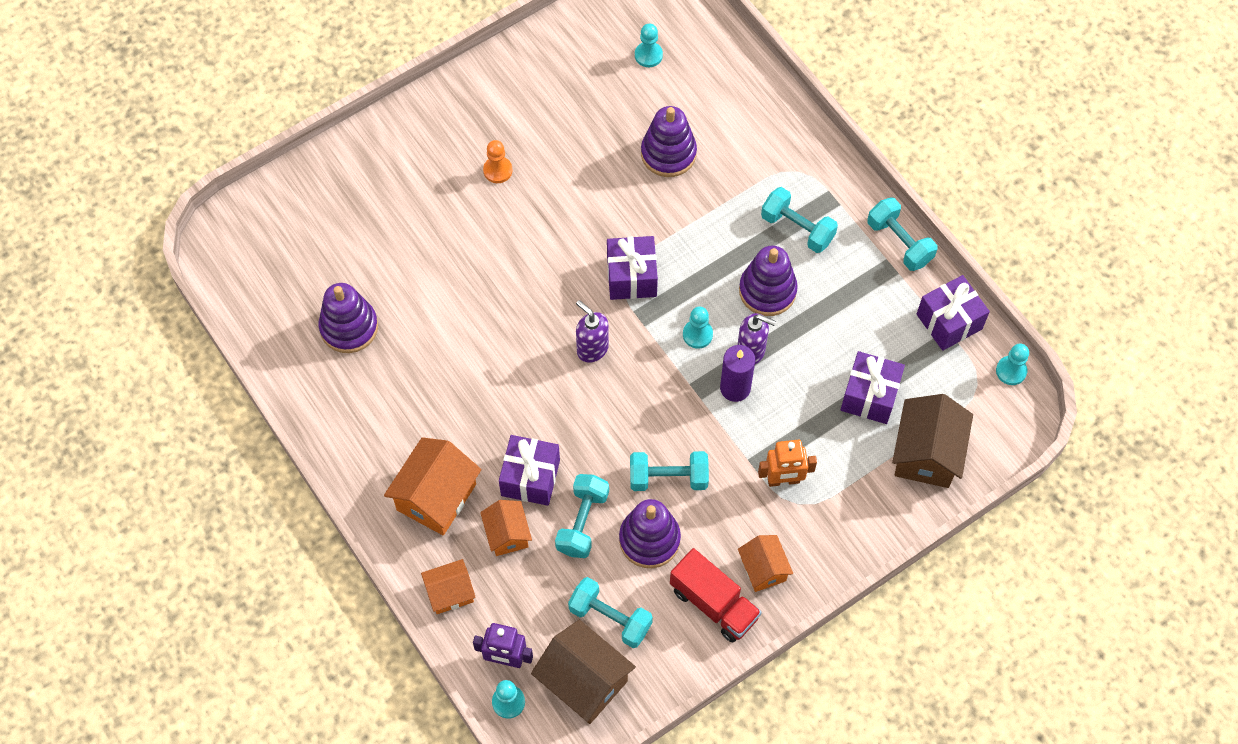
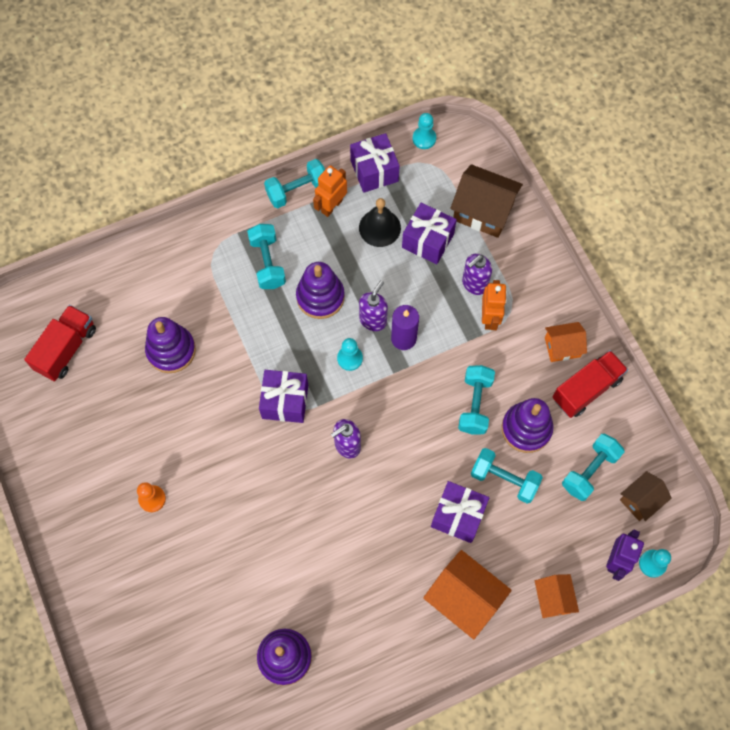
camera: 80 degrees left, 5 degrees up
orange house [480,500,532,556] -> none
brown house [531,620,636,724] -> brown house [620,471,672,521], size x0.60
turquoise pawn [635,24,663,67] -> red truck [24,305,96,381]
turquoise dumbbell [761,187,838,253] -> turquoise dumbbell turned 60 degrees counterclockwise [247,224,286,289]
none -> orange robot [313,165,347,217]
none -> black bell [359,198,401,247]
none -> purple soap dispenser [462,254,492,295]

